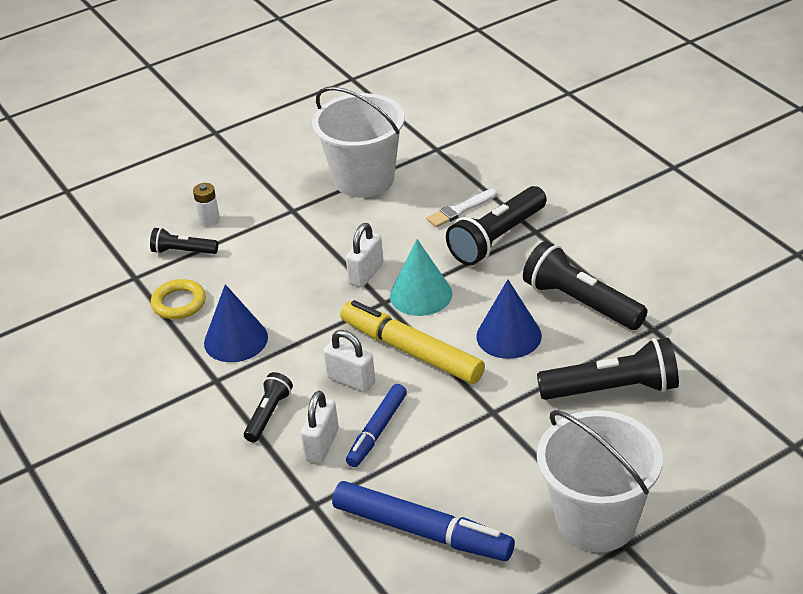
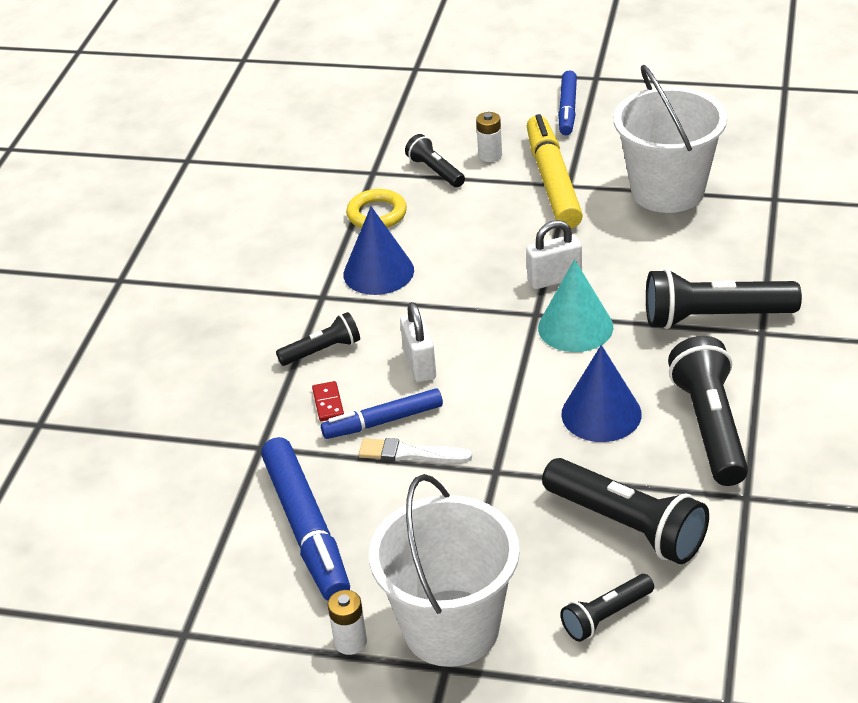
camera: 45 degrees right, 0 degrees up
white padlock [300,391,339,463] -> red domino [312,381,344,421]
yellow marker [340,300,485,384] -> yellow marker moved to [527,114,583,228]
white brush [427,189,497,228] -> white brush moved to [359,438,472,463]
none -> white battery [328,590,367,655]
none -> blue marker [558,70,577,135]
none -> black flashlight [560,574,654,642]

